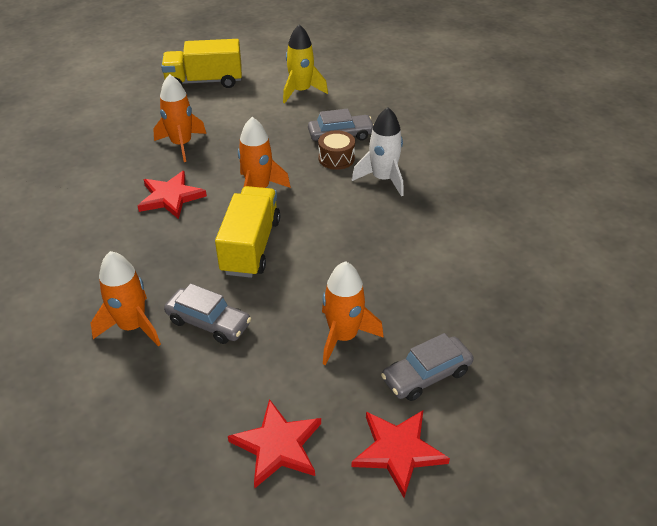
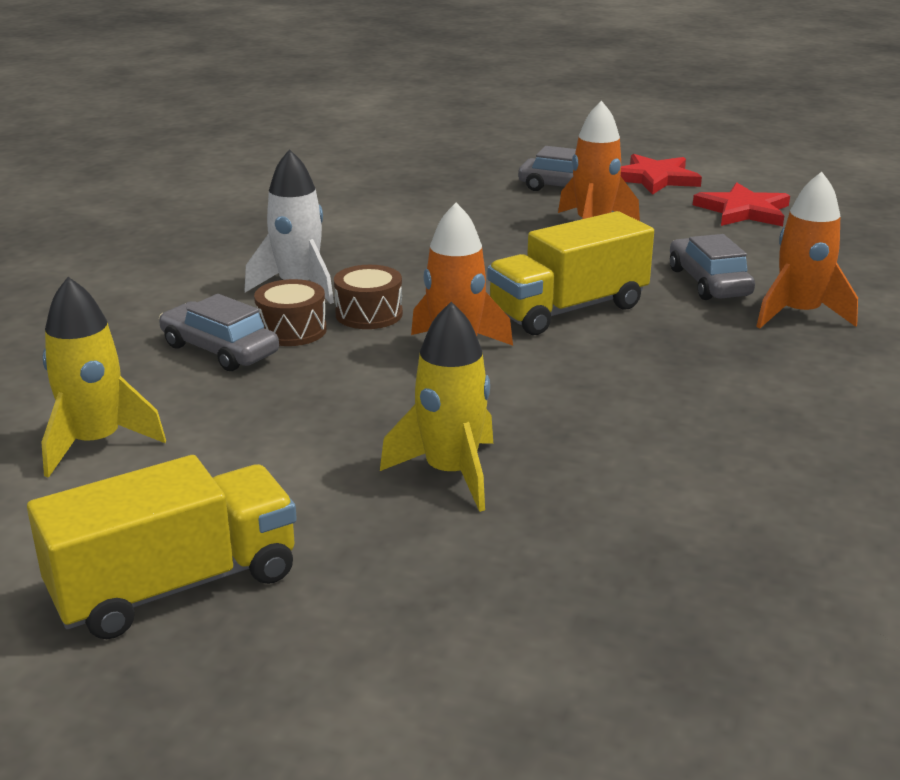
camera: 130 degrees left, 15 degrees down
red star [138,171,207,219] -> none
orange rocket [153,74,206,162] -> yellow rocket [380,302,493,512]
yellow truck [161,39,242,88] -> yellow truck turned 75 degrees counterclockwise [27,455,297,639]
none -> brown drum [334,265,403,329]

